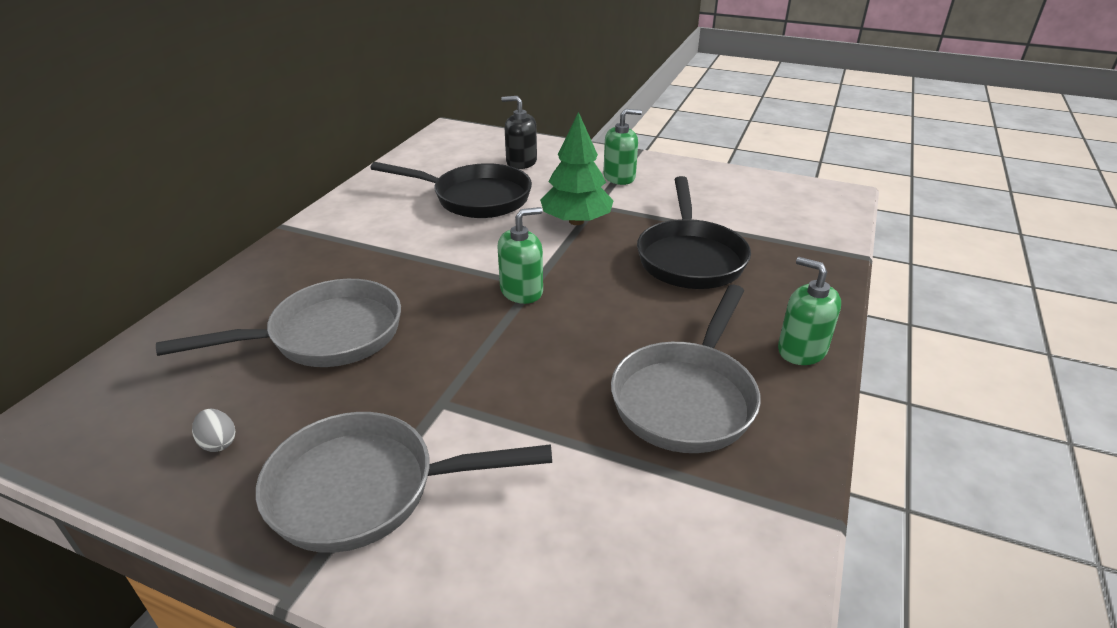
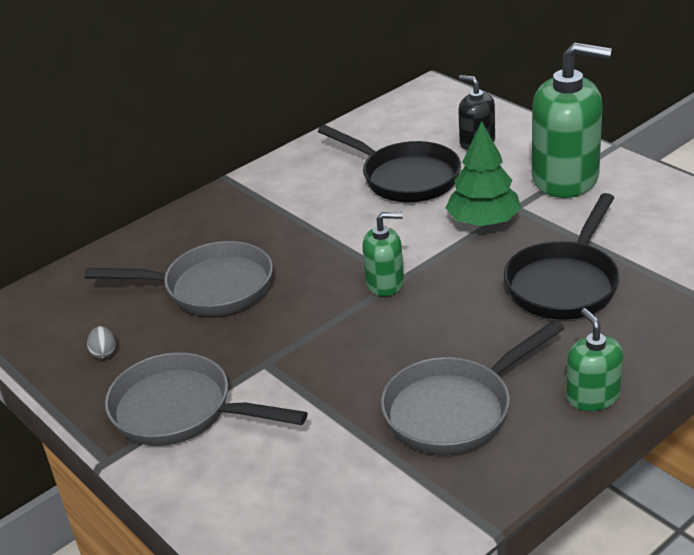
camera: 30 degrees right, 0 degrees up
green soap dispenser [603,109,642,185] -> green soap dispenser [532,42,612,198], size x1.92

